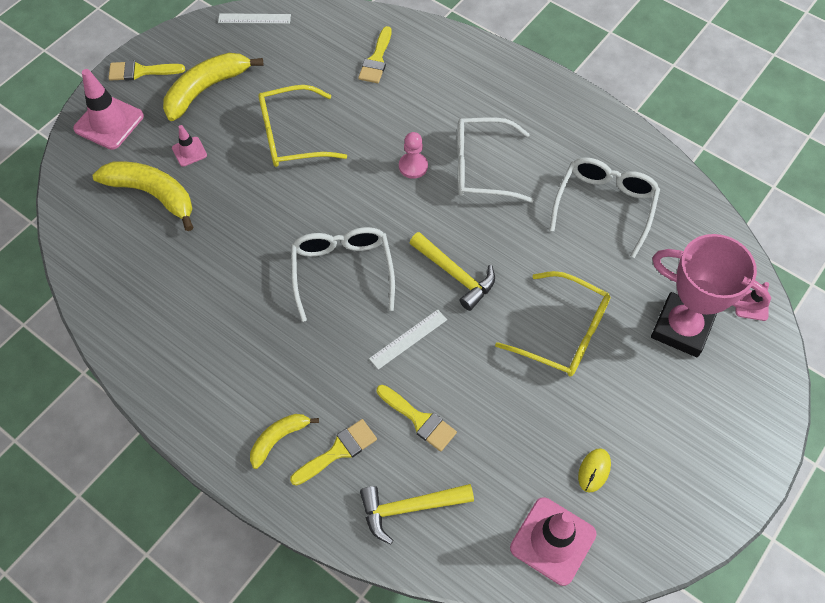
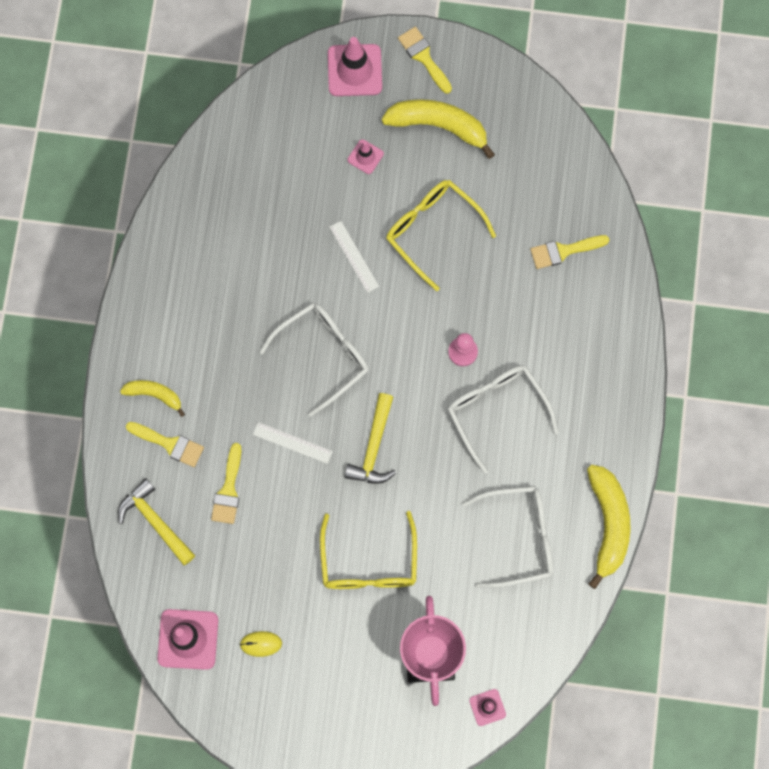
camera: 60 degrees right, 15 degrees up
yellow banana [92,161,193,231] -> yellow banana moved to [587,465,631,589]
white ruler [218,13,291,24] -> white ruler moved to [329,221,379,293]

